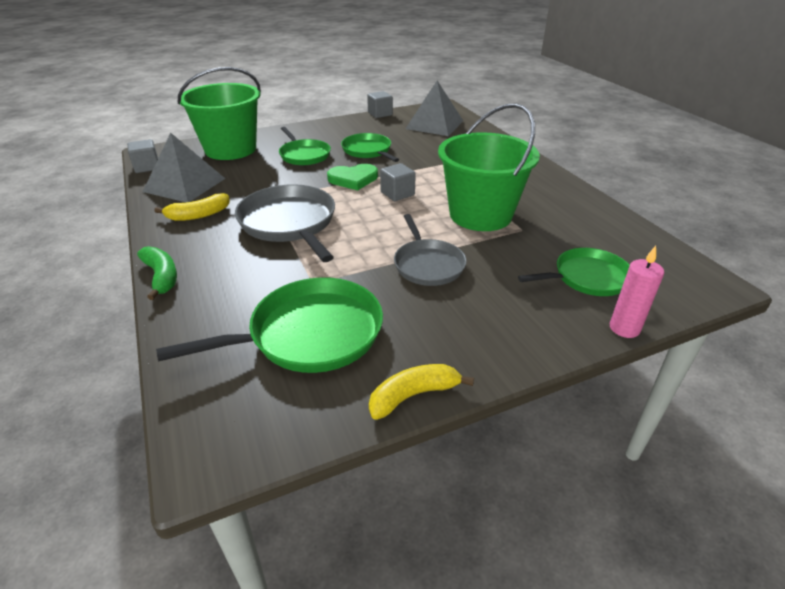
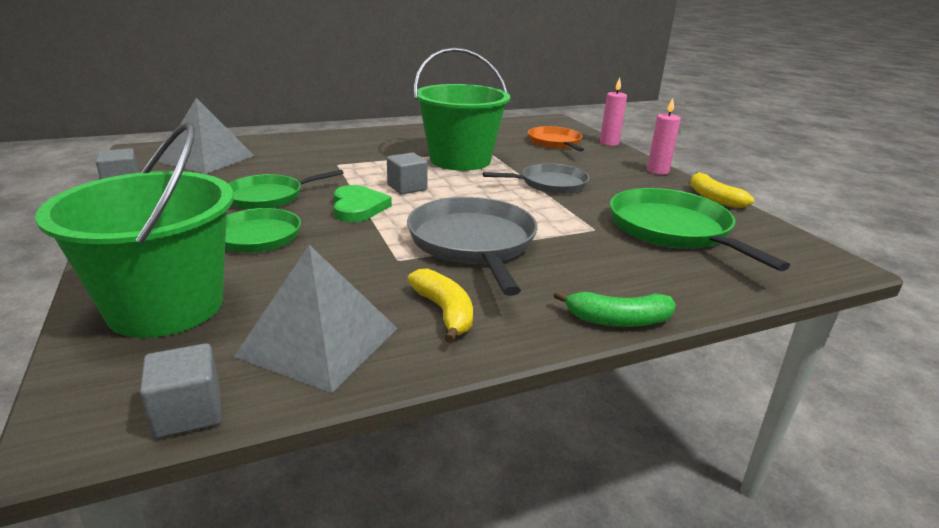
camera: 90 degrees left, 10 degrees down
green banana [137,246,177,300] -> green banana turned 150 degrees counterclockwise [554,290,676,327]
grey pan [235,184,335,262] -> grey pan turned 105 degrees clockwise [407,197,538,296]
green pan [518,248,630,296] -> orange pan [528,126,584,152]
none -> pink candle [647,98,681,175]

